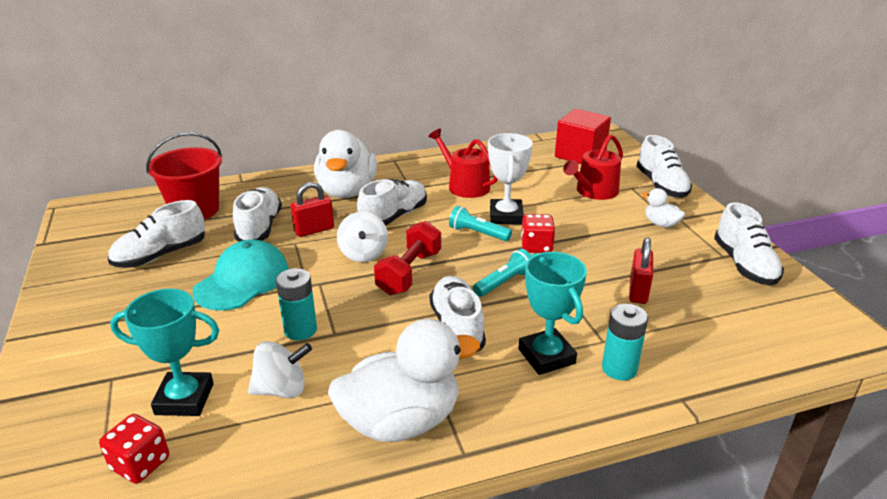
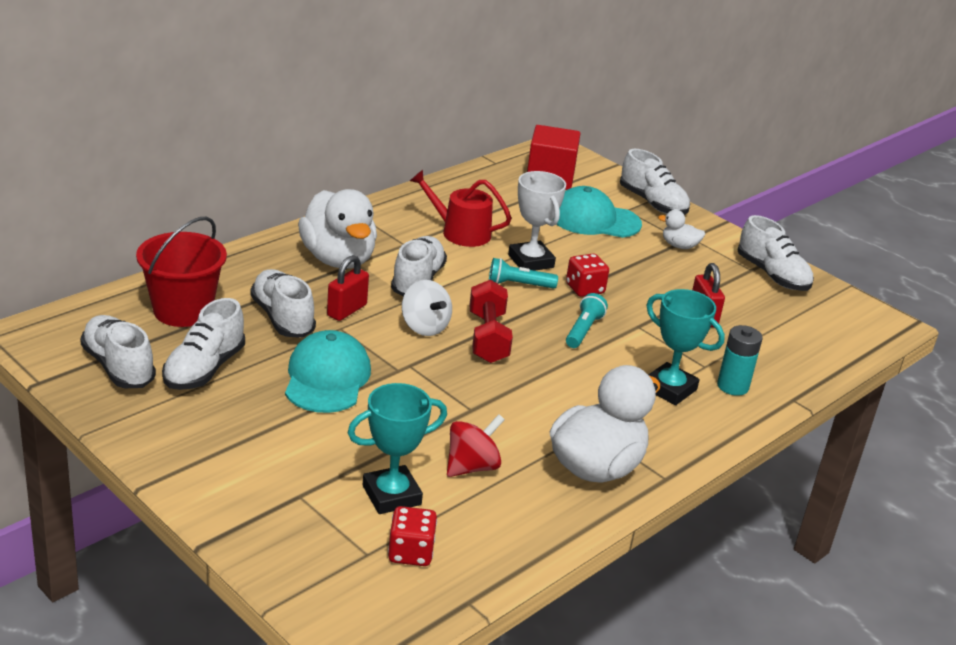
camera: 30 degrees left, 0 degrees up
white spinning top [248,341,312,398] -> red spinning top [447,414,505,477]
turquoise battery [276,268,317,340] -> none
white shoe [430,276,486,352] -> white shoe moved to [80,315,156,388]
red watering can [563,134,623,200] -> turquoise cap [552,186,642,238]

